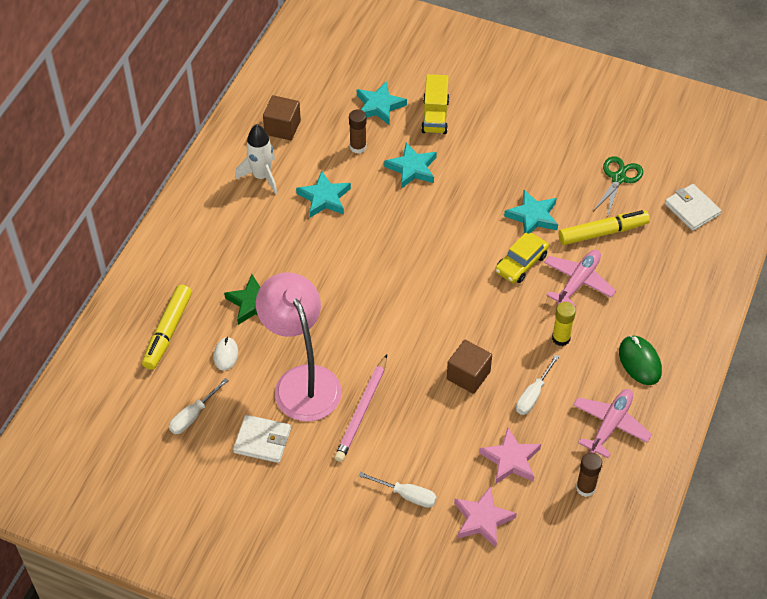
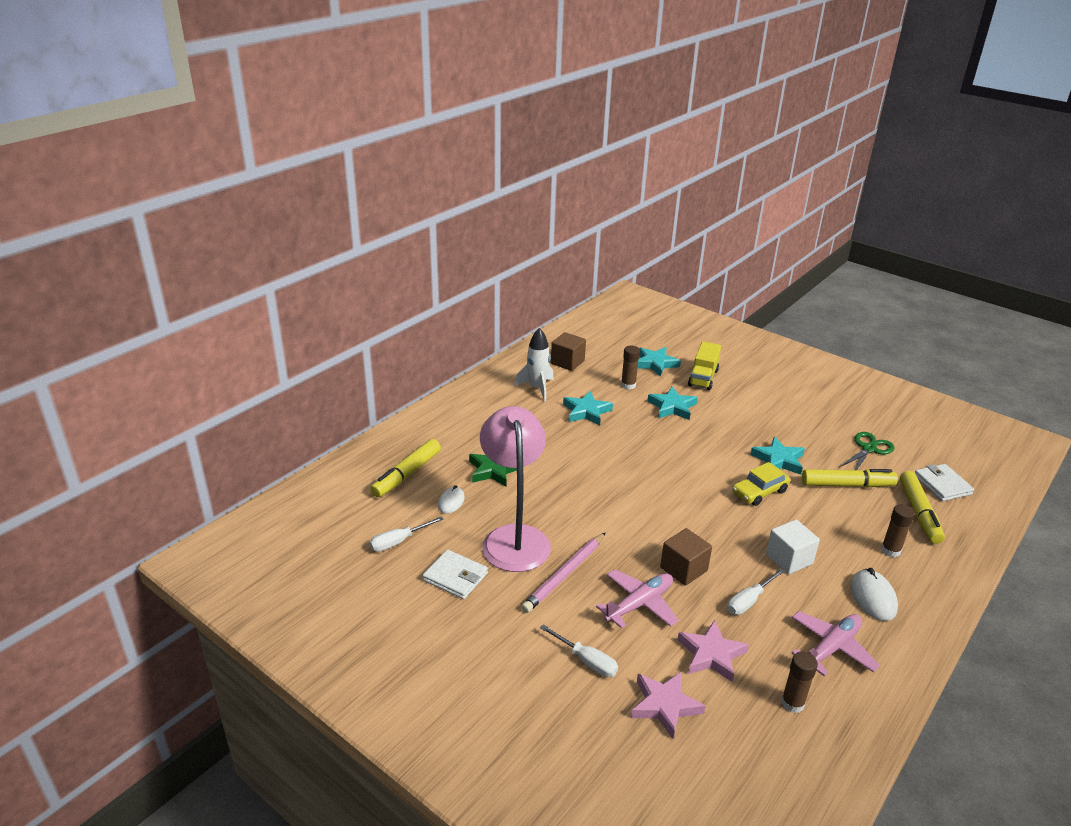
camera: 15 degrees right, 20 degrees down
pink plane [544,250,616,307] -> pink plane moved to [596,569,679,628]
yellow glue stick [552,302,576,346] -> white cube [766,520,820,574]
green mouse [619,336,662,385] -> white mouse [850,568,898,621]
none -> brown glue stick [881,504,915,557]
none -> yellow marker [900,471,945,544]

